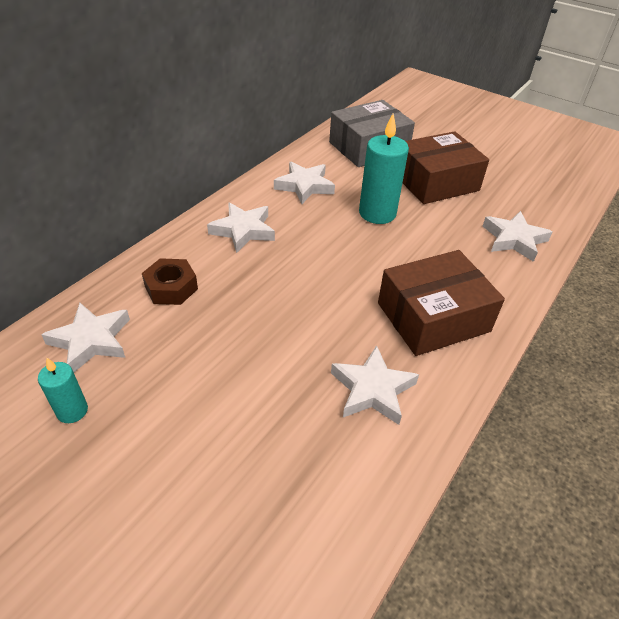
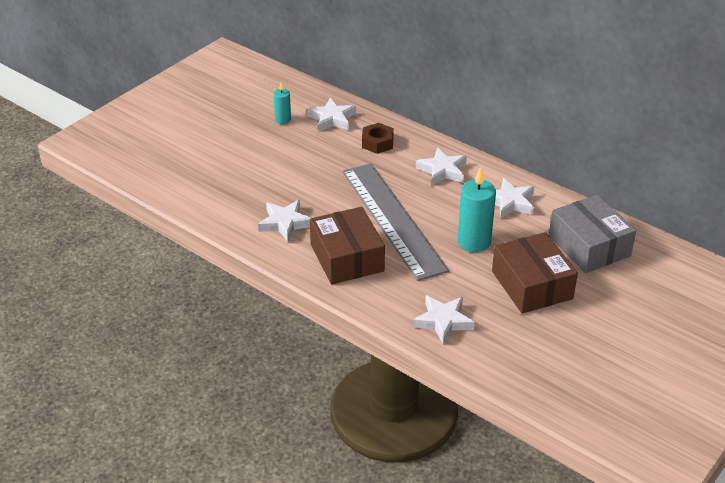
camera: 95 degrees right, 5 degrees down
none -> grey ruler [342,163,449,281]

